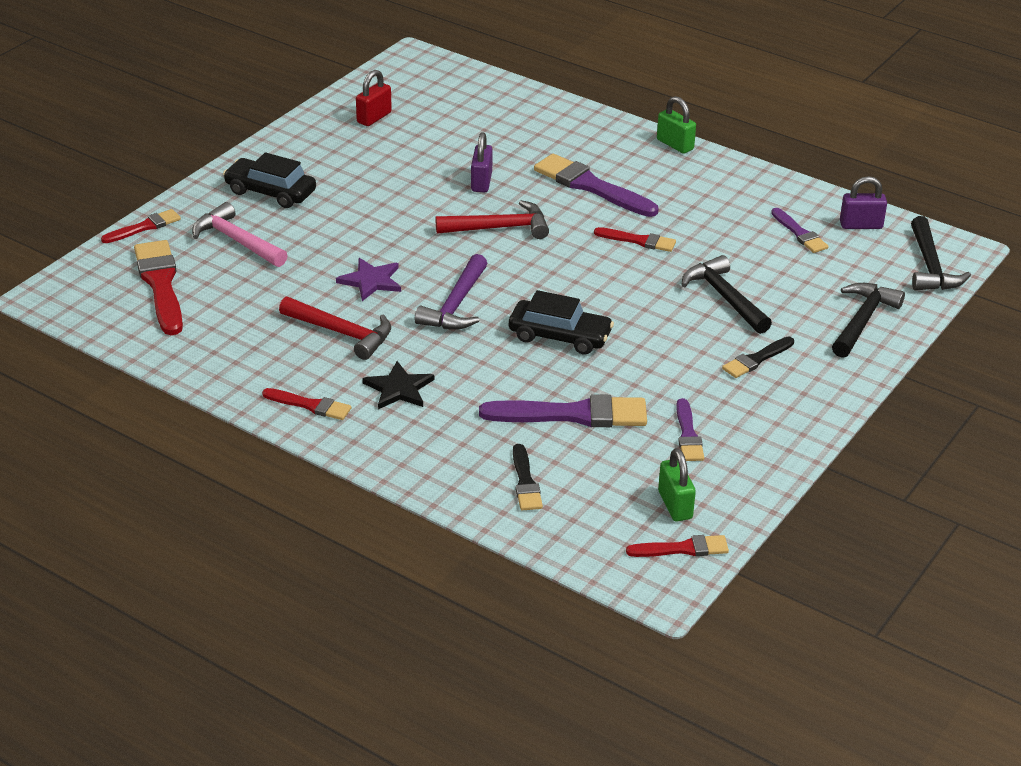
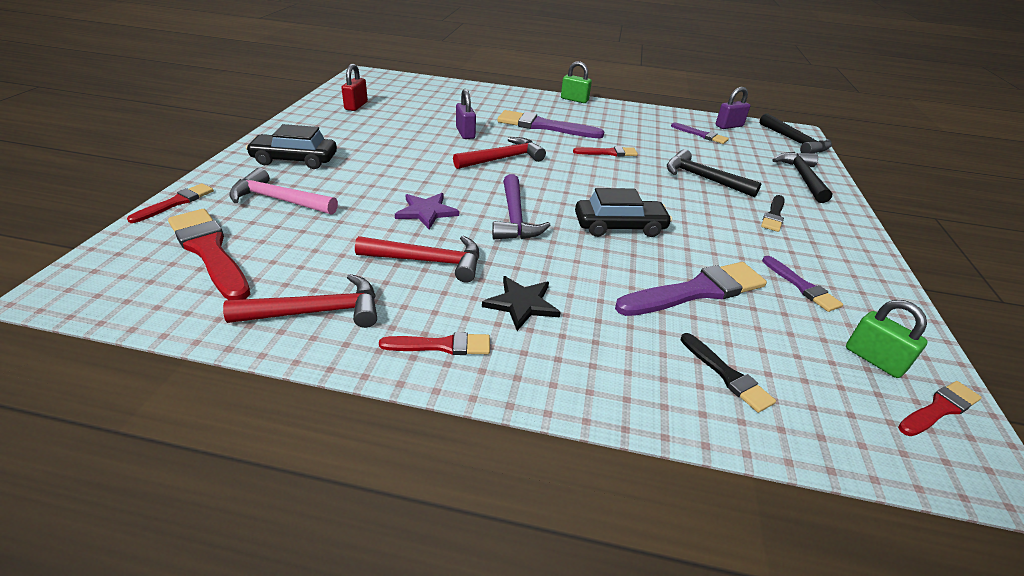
camera: 25 degrees left, 0 degrees up
none -> red hammer [223,274,377,328]

